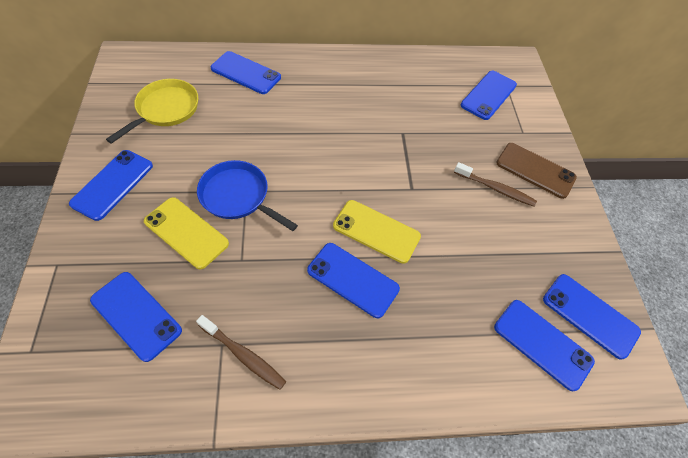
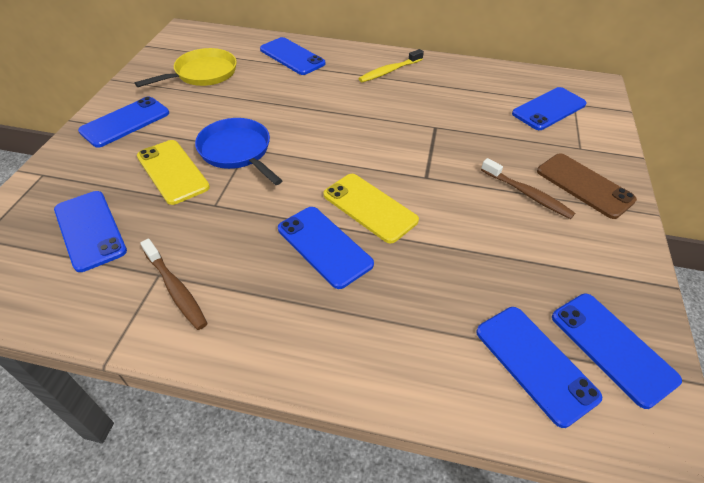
camera: 20 degrees right, 10 degrees down
none -> yellow toothbrush [358,49,424,82]

